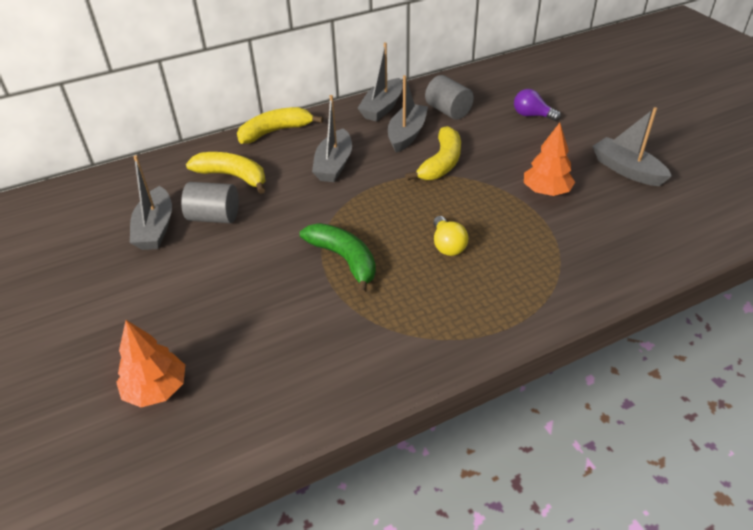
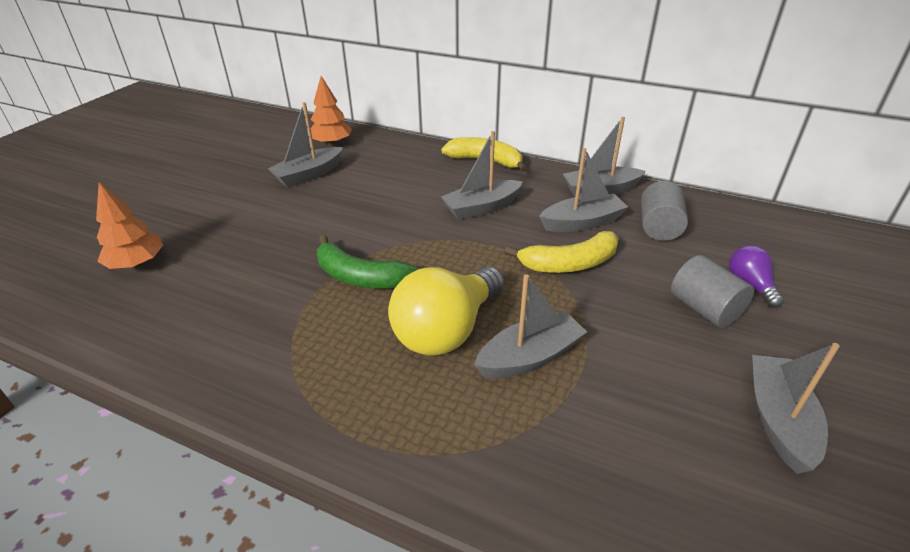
camera: 50 degrees right, 5 degrees down
grey cylinder [181,182,239,223] -> grey cylinder moved to [671,255,754,328]
yellow banana [186,152,266,194] -> none
green banana [300,223,376,295] -> green banana turned 105 degrees clockwise [317,235,417,289]
yellow light bulb [433,216,468,256] -> yellow light bulb [388,266,504,356], size x1.96
orange tree [524,123,575,196] -> orange tree moved to [311,76,352,146]
none -> grey boat [474,274,587,378]

